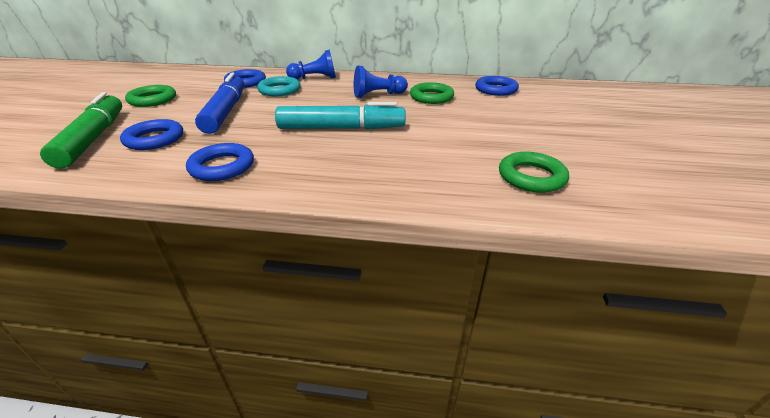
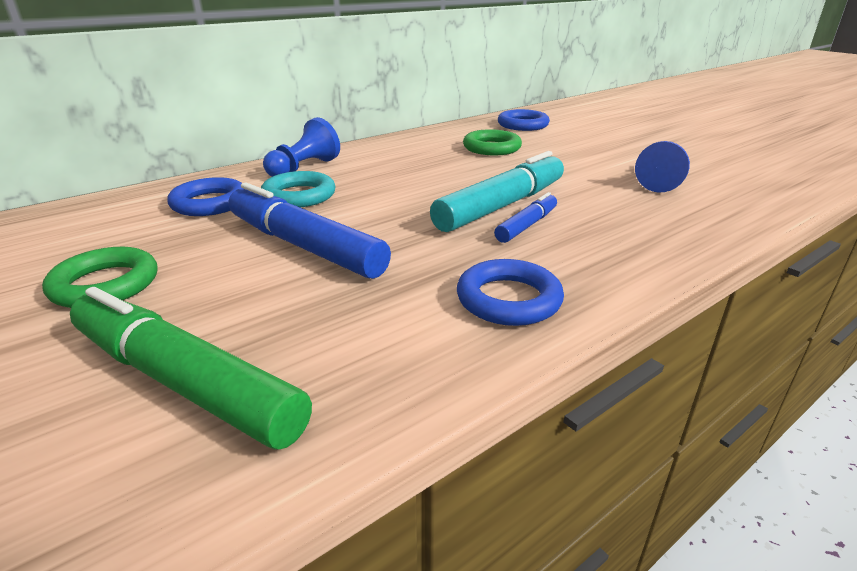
camera: 45 degrees left, 5 degrees down
blue ring [120,119,183,150] -> none
blue pawn [354,65,408,98] -> blue pawn moved to [635,141,690,192]
green ring [499,152,569,193] -> none
none -> blue marker [494,192,557,243]

